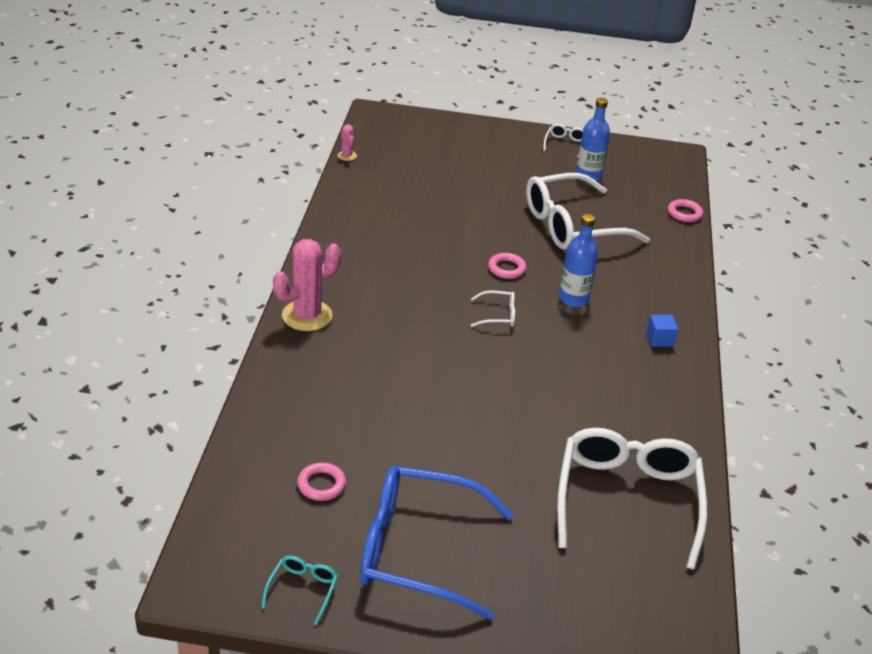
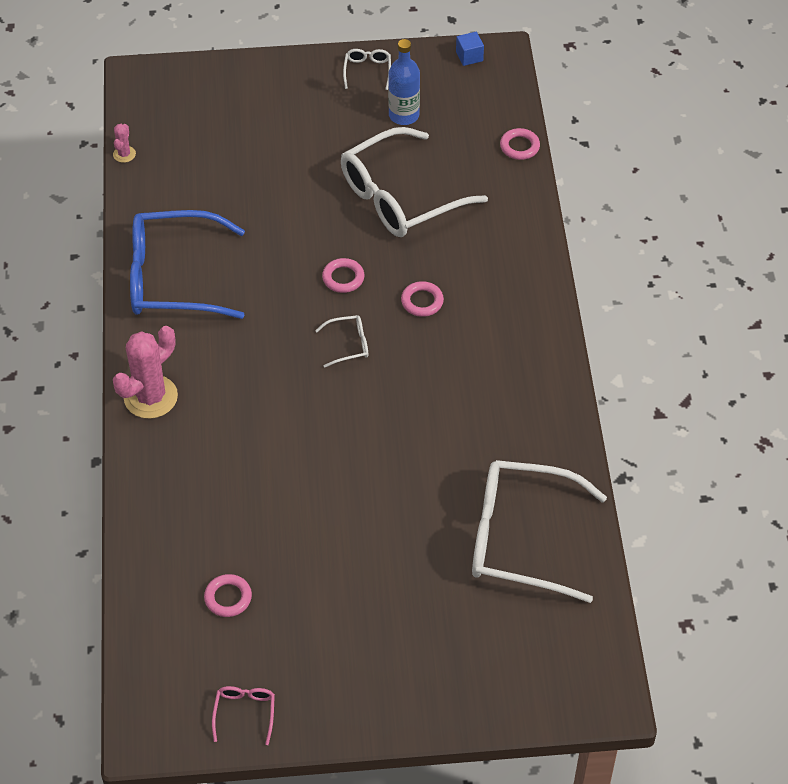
camera: 10 degrees left, 15 degrees up
turquoise glasses [261,556,338,625] -> pink glasses [212,686,275,745]
pink cactus [337,124,357,161] -> pink cactus turned 45 degrees clockwise [113,124,136,163]
blue glasses [360,465,513,620] -> blue glasses moved to [130,210,245,319]
white glasses [557,428,708,570] -> white glasses turned 75 degrees counterclockwise [472,460,607,603]
blue bottle [559,214,598,307] -> pink ring [401,281,444,317]
blue cube [646,315,678,347] -> blue cube moved to [456,32,484,66]

